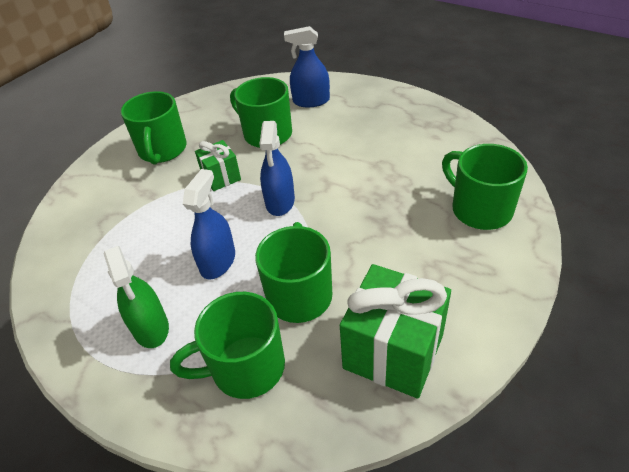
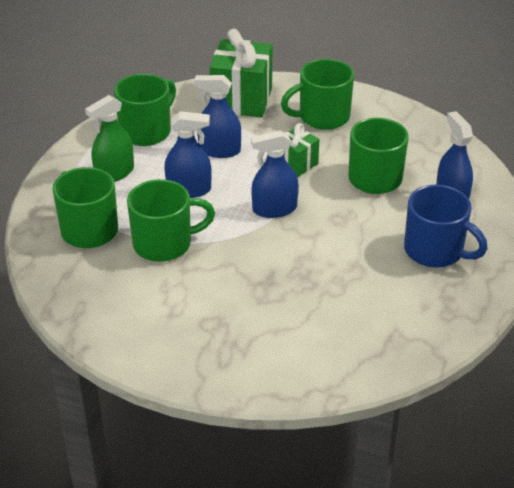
camera: 70 degrees right, 5 degrees down
green gift [340,264,451,399] -> green gift moved to [210,29,273,117]
green mug [442,144,528,230] -> green mug moved to [114,74,176,146]
none -> blue spray bottle [194,75,241,158]
none -> blue mug [404,185,488,268]

